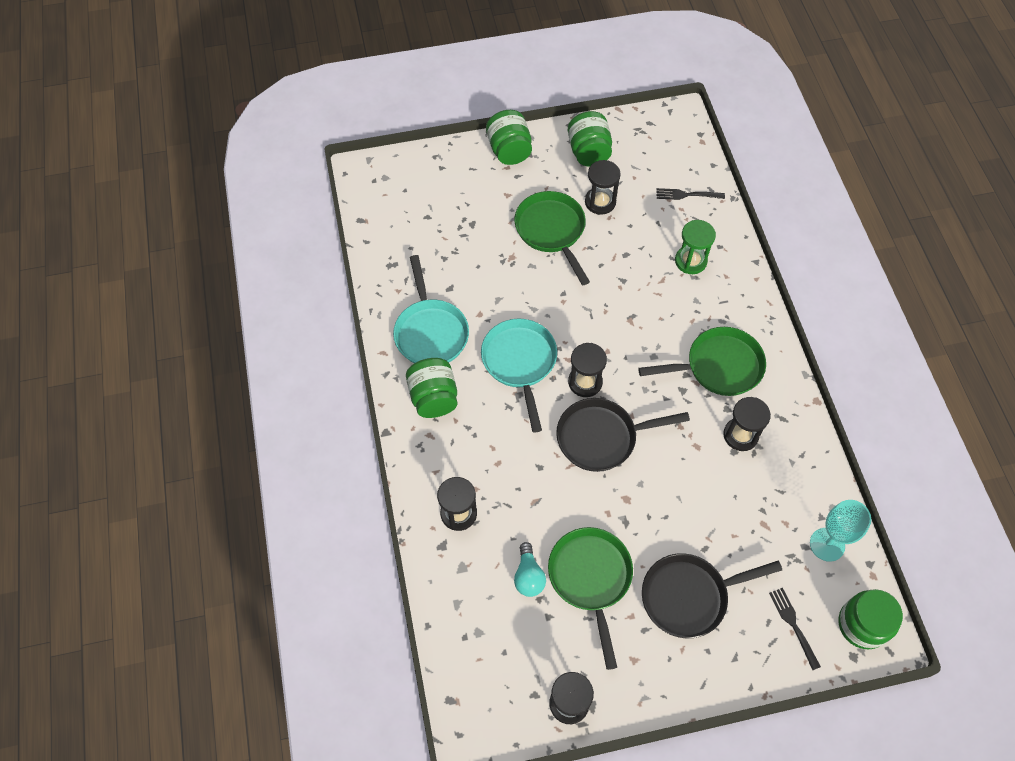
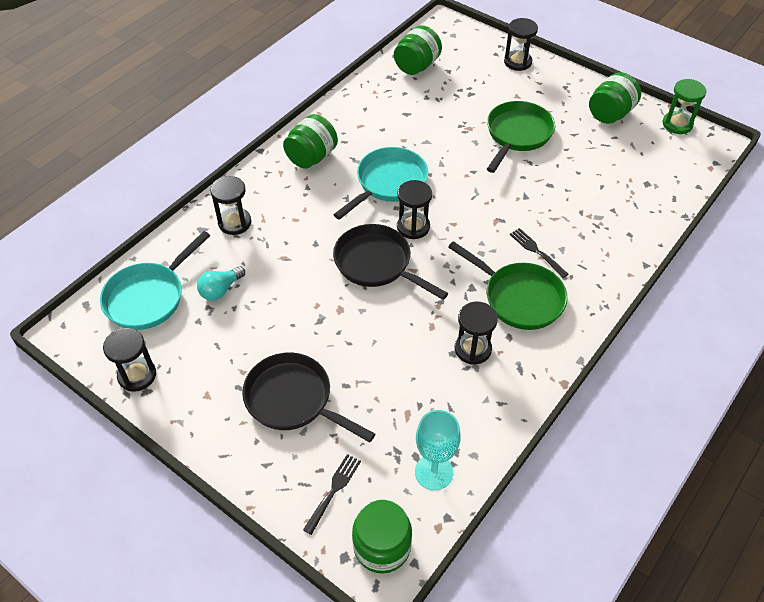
camera: 50 degrees right, 10 degrees down
turquoise pan [393,255,469,363] -> turquoise pan moved to [100,231,210,330]
green jar [486,110,532,165] -> green jar moved to [394,25,442,75]
green pan [548,527,633,670] -> none
black hourglass [585,160,621,215] -> black hourglass moved to [504,18,538,71]
black fork [657,188,725,200] -> black fork moved to [510,228,568,278]
green hourglass [675,220,716,274] -> green hourglass moved to [663,79,706,134]

